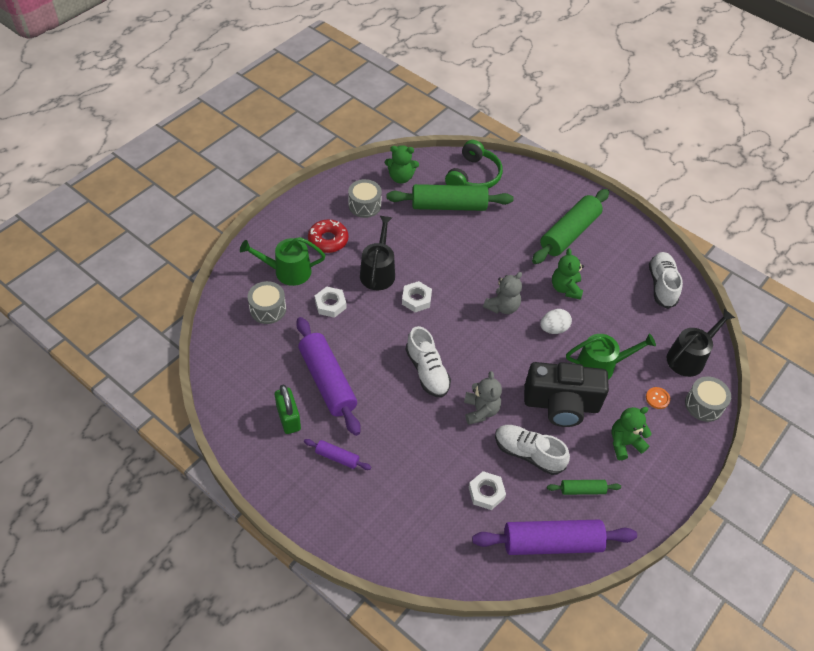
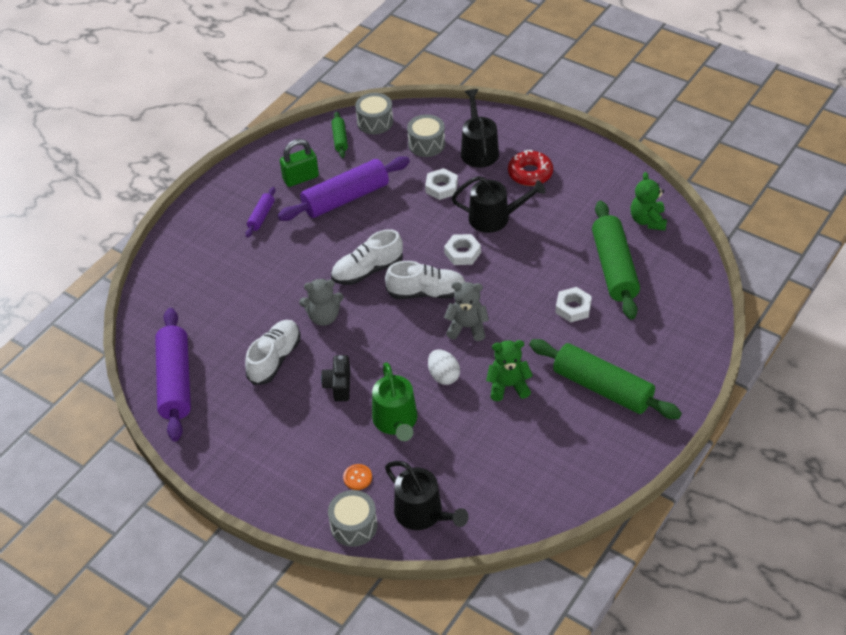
camera: 90 degrees right, 5 degrees down
green watering can [240,237,325,286] -> black watering can [461,89,499,168]
grey drum [348,179,382,218] -> grey drum moved to [355,93,393,134]
green headphones [445,140,503,188] -> none
white nut [469,471,506,510] -> white nut moved to [555,287,592,322]
grey teddy bear [483,272,522,314] -> grey teddy bear turned 150 degrees clockwise [444,282,489,341]
black camera [524,362,609,427] -> black camera [321,355,350,401], size x0.48
green rolling pin [547,480,621,495] -> green rolling pin moved to [331,112,348,158]
green teddy bear [612,407,652,460] -> none
white shoe [649,252,683,309] -> white shoe moved to [385,261,465,299]

